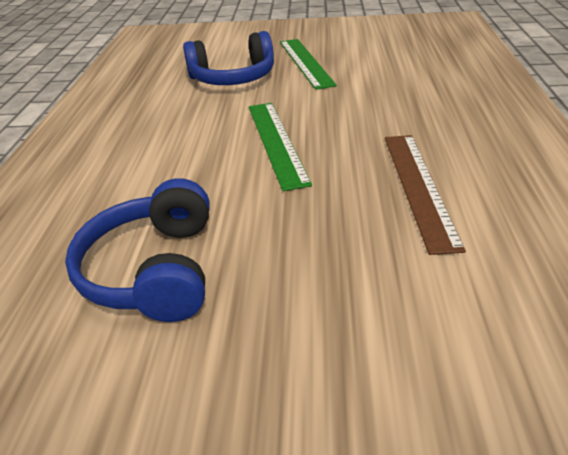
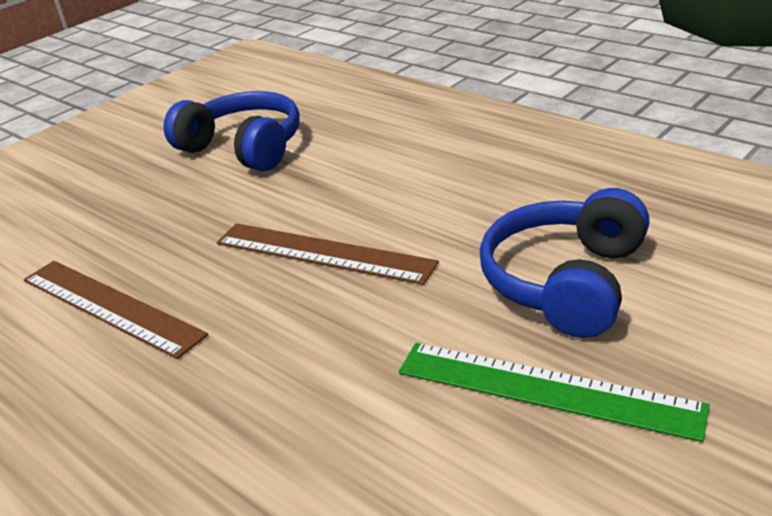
camera: 130 degrees right, 5 degrees down
green ruler [249,103,312,191] -> brown ruler [217,223,439,285]

